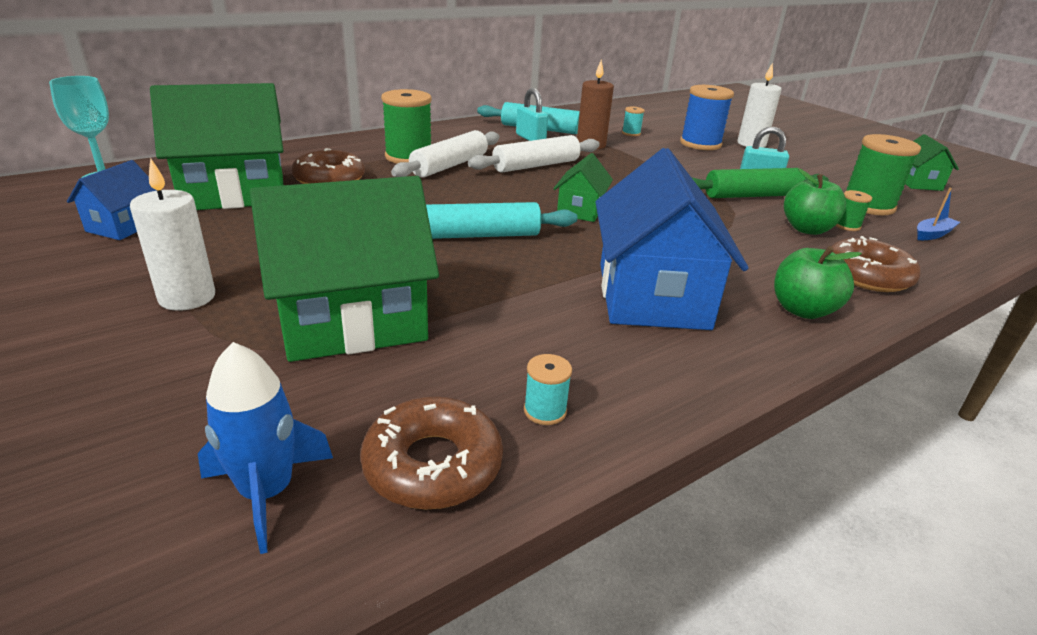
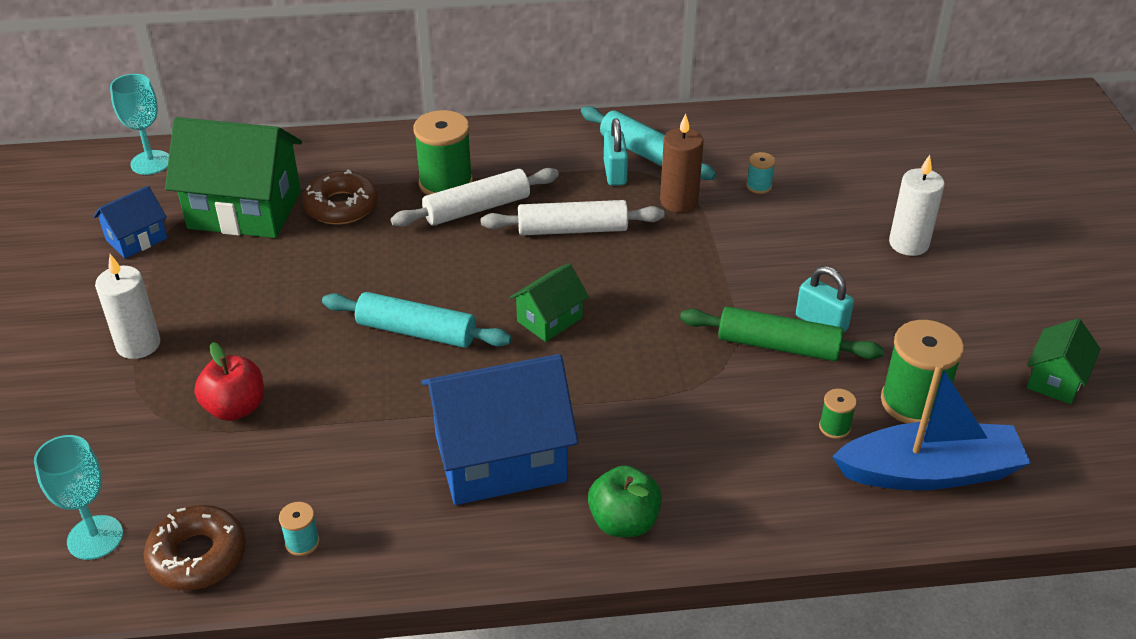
camera: 30 degrees right, 10 degrees up
blue rocket [198,342,333,554] -> turquoise goblet [34,435,123,560]
green house [250,176,439,362] -> red apple [194,342,264,421]
blue house [595,148,748,330] -> blue house turned 45 degrees clockwise [421,354,578,505]
blue spool [680,85,734,150] -> none
green apple [784,168,846,235] -> none
brown donut [831,236,921,292] -> none
blue boat [917,187,960,240] -> blue boat [832,363,1031,490], size x2.40

